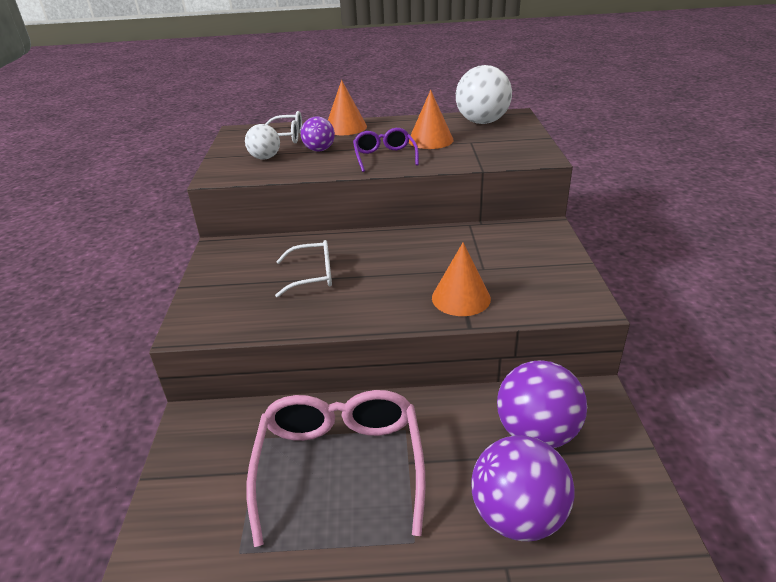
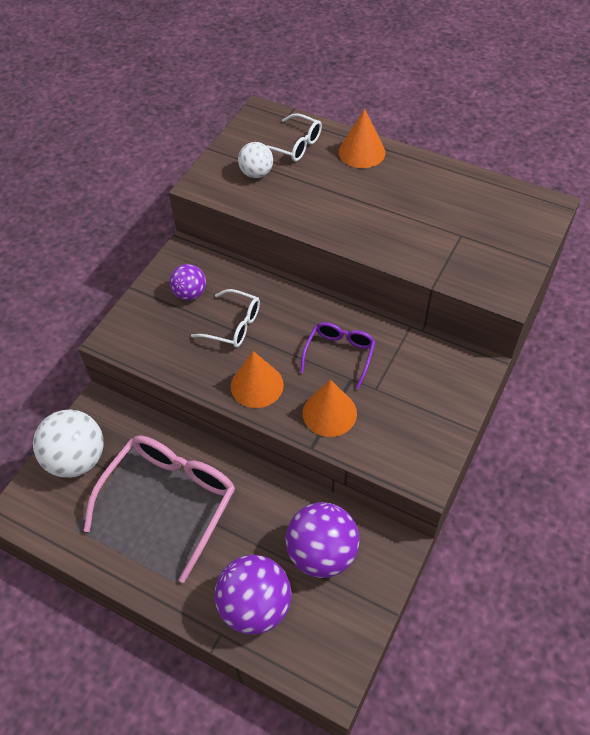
camera: 30 degrees right, 20 degrees up
purple ball [301,116,335,152] -> purple ball moved to [170,264,206,300]
purple glasses [353,128,419,172] -> purple glasses moved to [300,322,376,389]
orange cone [409,90,454,149] -> orange cone moved to [231,351,284,408]
white ball [456,65,512,124] -> white ball moved to [33,409,104,478]

